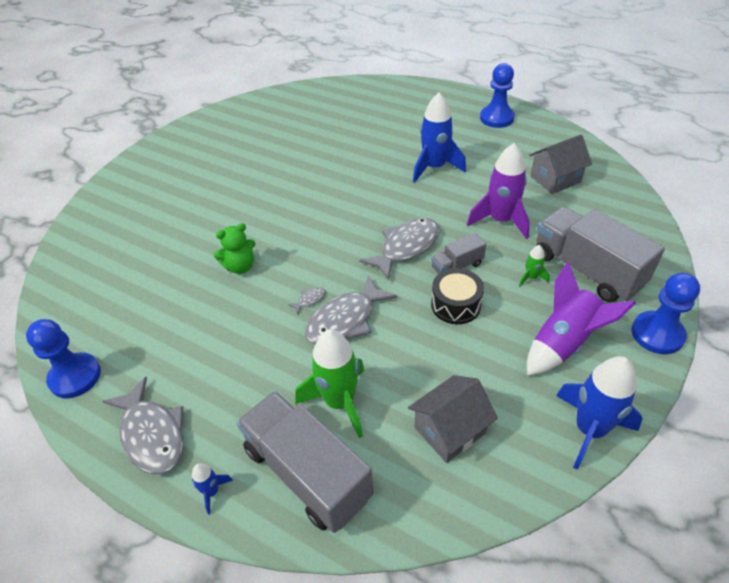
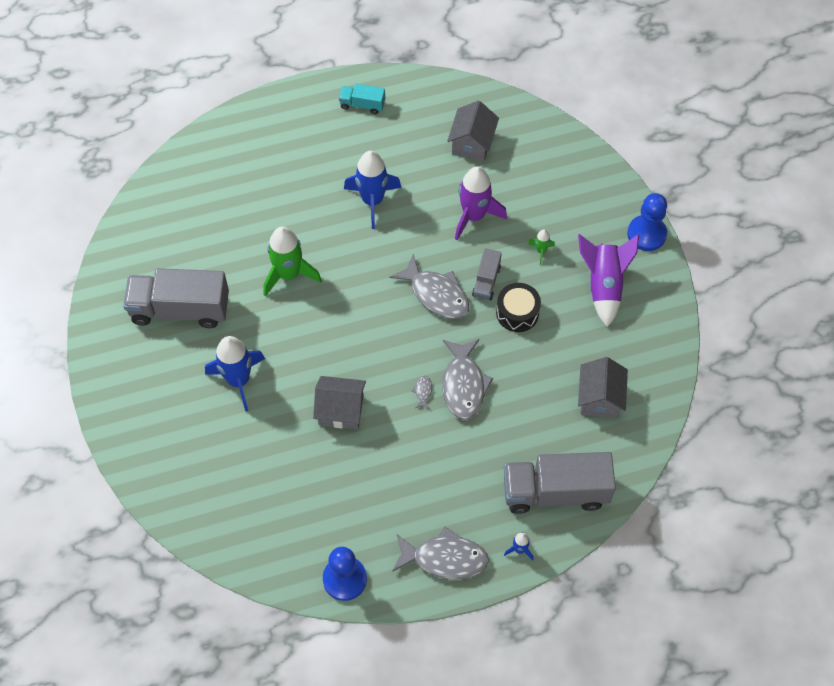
camera: 50 degrees left, 15 degrees up
green teddy bear [214,223,256,274] -> grey house [313,376,366,429]
green rocket [295,329,365,438] -> green rocket moved to [263,227,322,297]
grey fish [359,218,440,280] -> grey fish turned 135 degrees clockwise [389,254,469,319]
blue pawn [480,63,515,128] -> turquoise truck [339,84,385,114]
grey truck [536,207,665,302] -> grey truck moved to [123,268,229,328]
blue rocket [556,356,643,469] -> blue rocket moved to [205,336,265,412]

